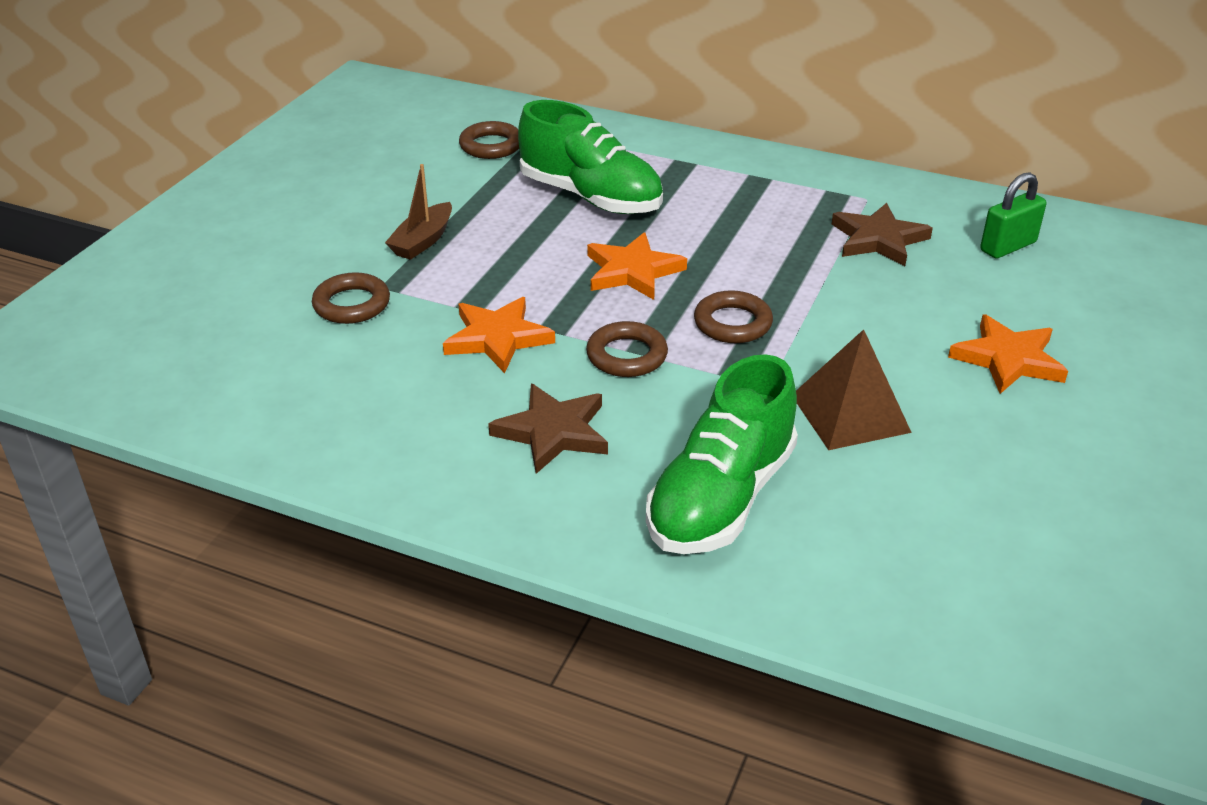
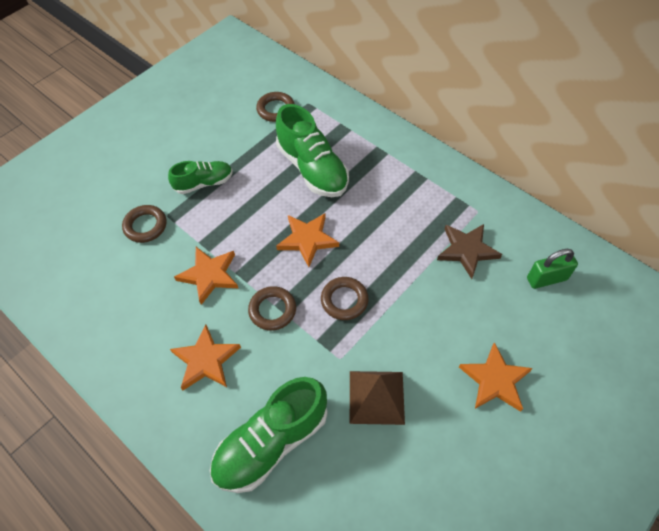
camera: 20 degrees right, 20 degrees up
brown boat [385,164,452,260] -> green shoe [168,161,233,194]
brown star [488,384,608,474] -> orange star [170,324,241,390]

